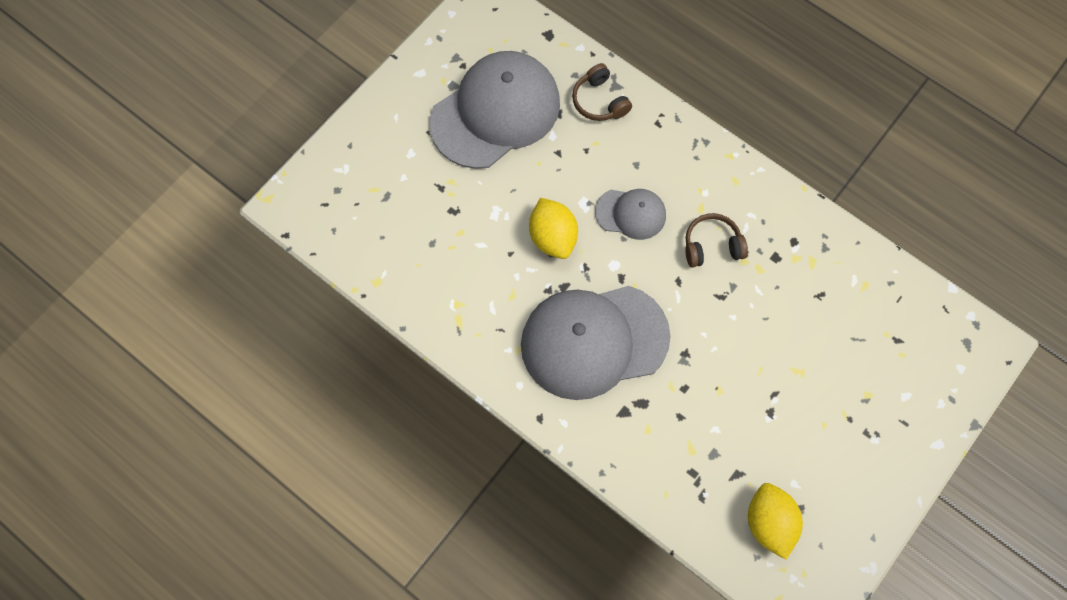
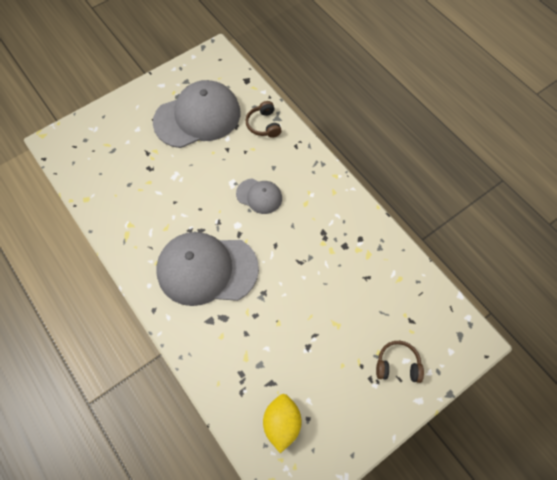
camera: 15 degrees right, 5 degrees down
yellow lemon [529,198,578,259] -> none
brown headphones [685,213,748,267] -> brown headphones moved to [376,341,424,383]

